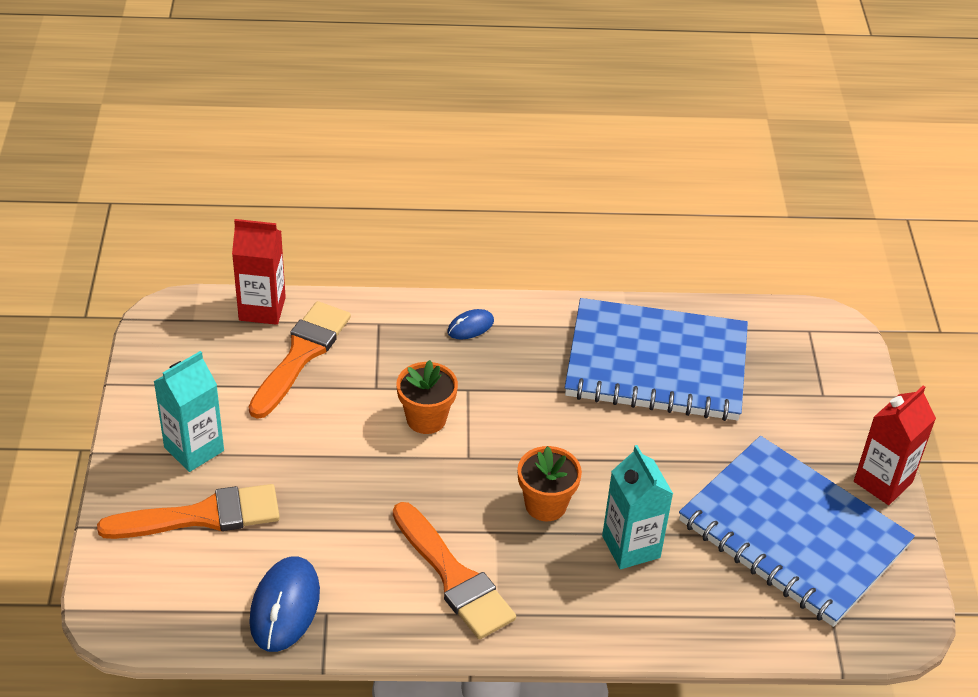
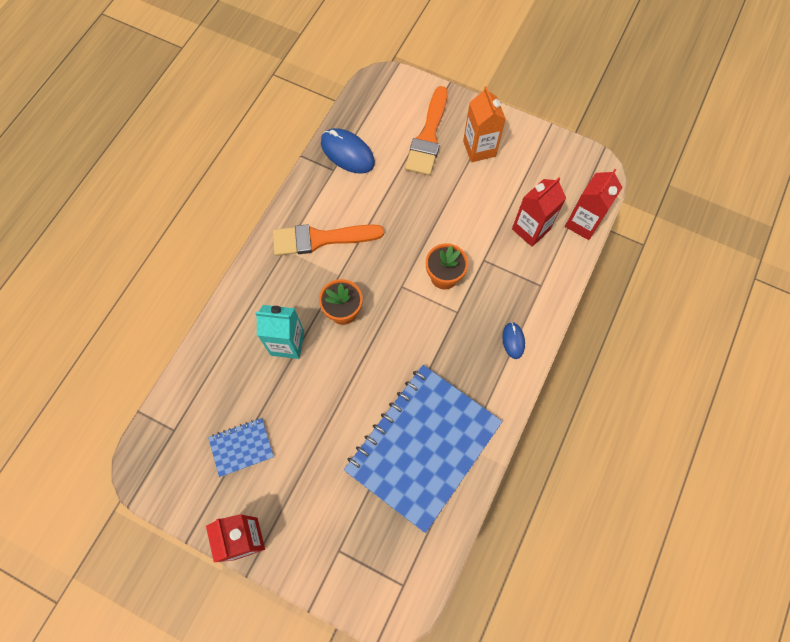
camera: 120 degrees right, 25 degrees up
turquoise carton [153,351,224,472] -> orange carton [463,86,506,162]
orange brush [249,301,351,419] -> red carton [512,178,566,247]
blue notebook [679,436,915,627] -> blue notebook [208,418,274,477], size x0.42

